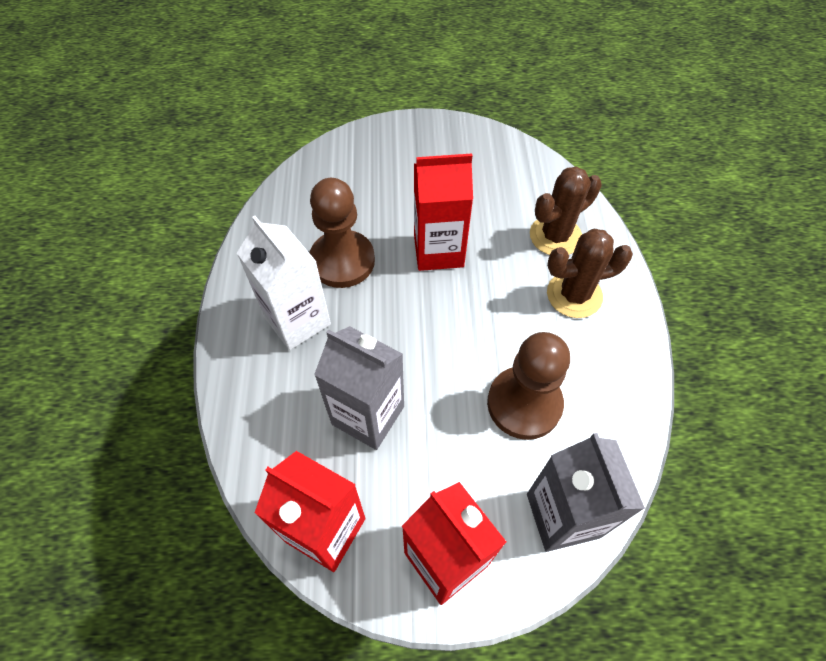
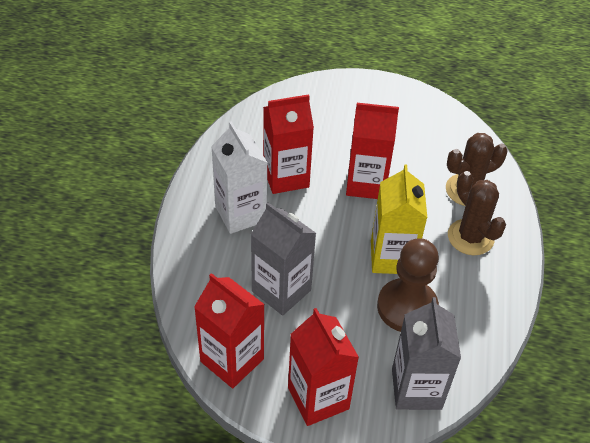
camera: 10 degrees right, 10 degrees down
brown pawn [310,178,375,288] -> red carton [263,94,314,194]
brown cactus [547,229,633,318] -> brown cactus turned 60 degrees clockwise [448,171,506,255]
none -> yellow carton [371,164,427,274]

